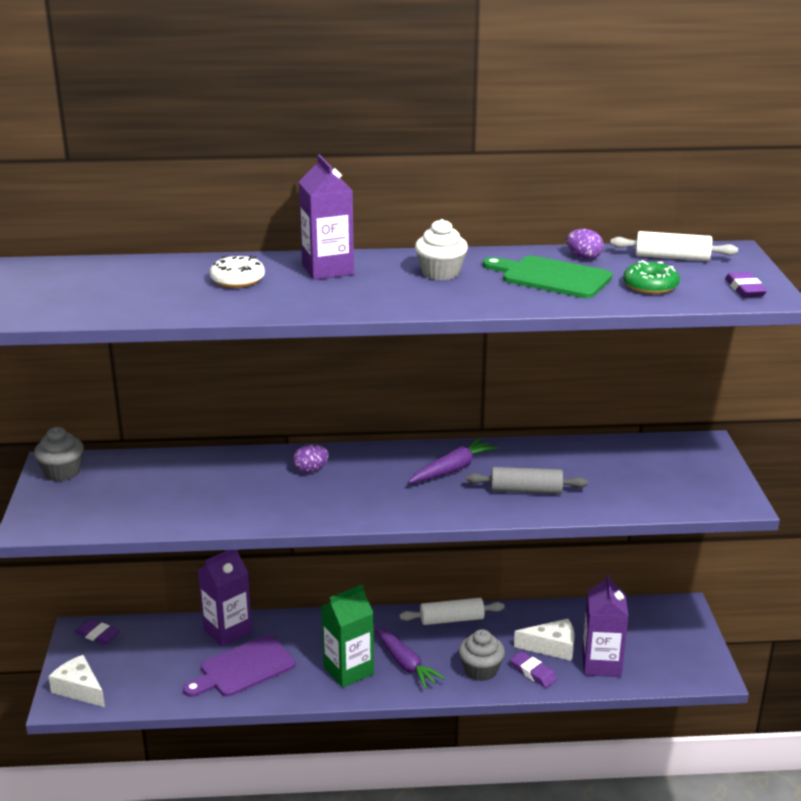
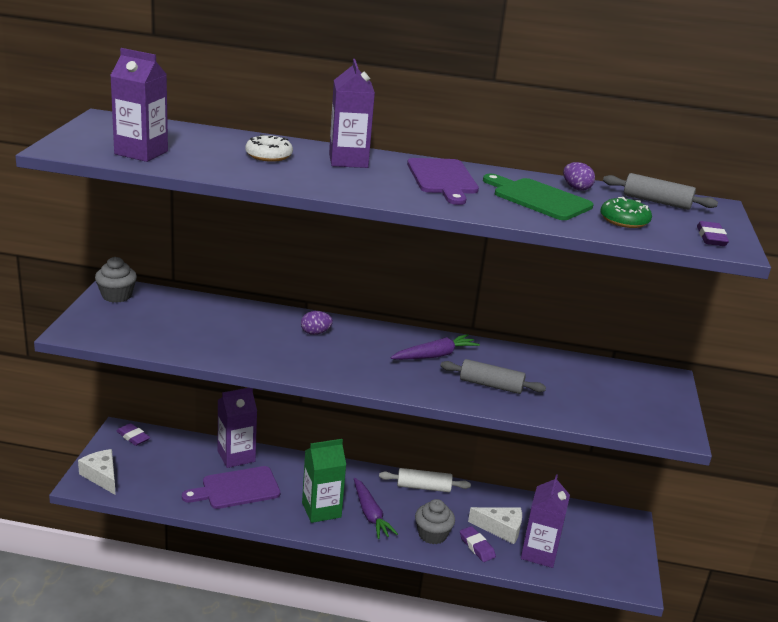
camera: 10 degrees right, 0 degrees up
white cupcake [415,219,468,280] -> purple cutting board [407,158,479,205]
white rolling pin [610,231,738,261] -> grey rolling pin [603,173,718,210]
none -> purple carton [110,48,168,162]

